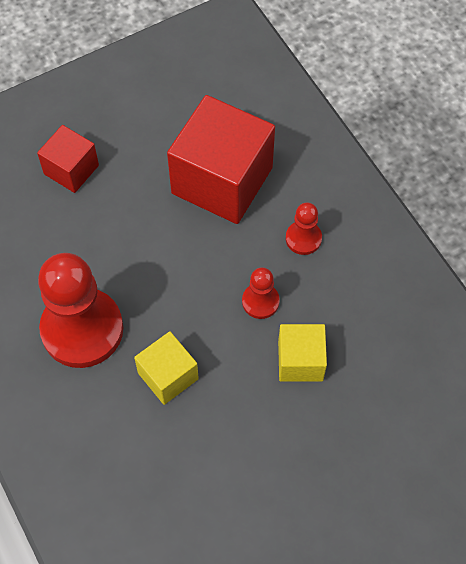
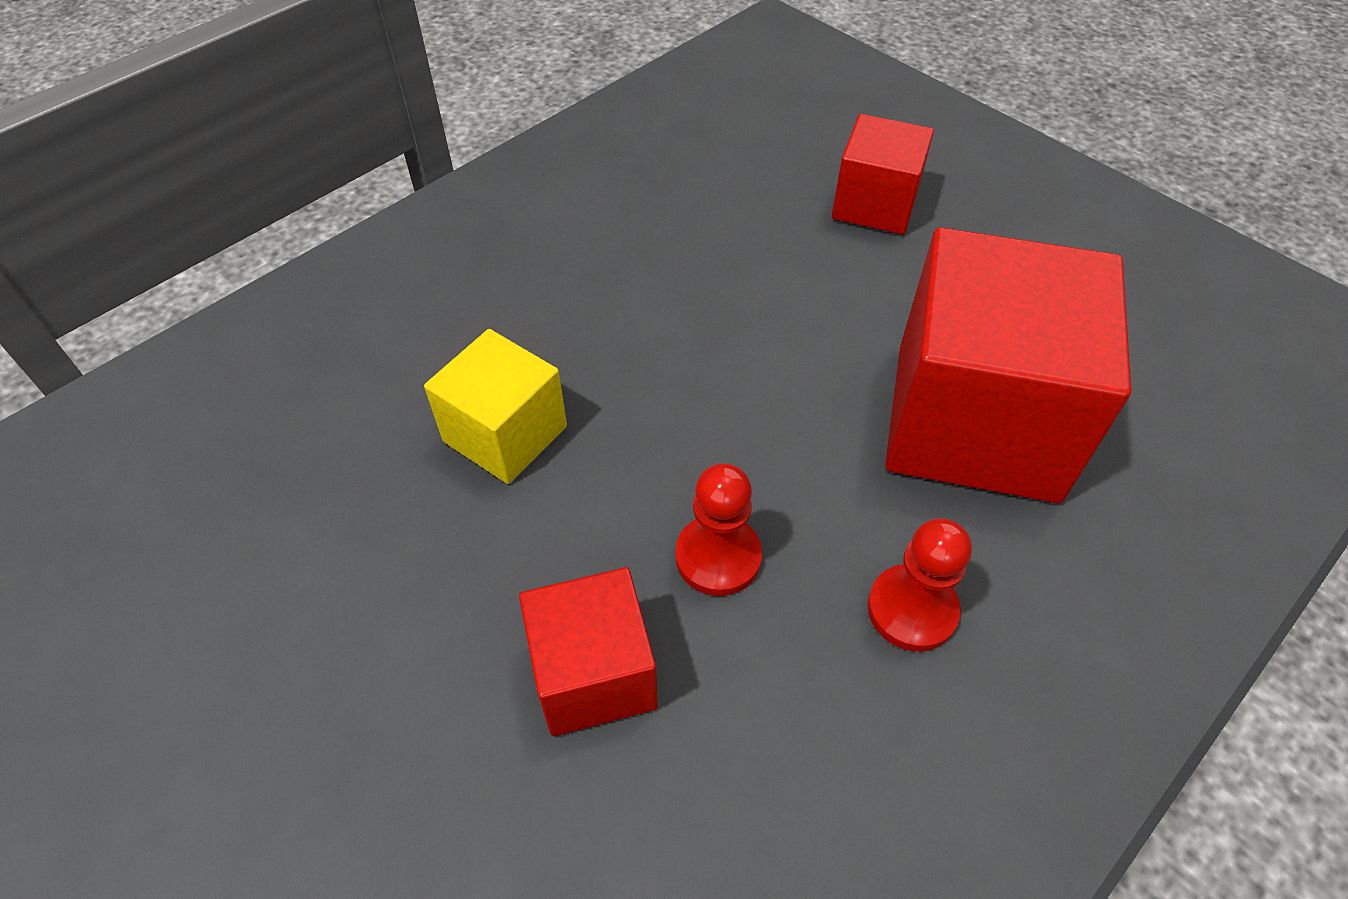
camera: 75 degrees right, 10 degrees down
red pawn [38,253,123,368] -> none
yellow cube [278,324,327,382] -> red cube [519,567,658,736]

